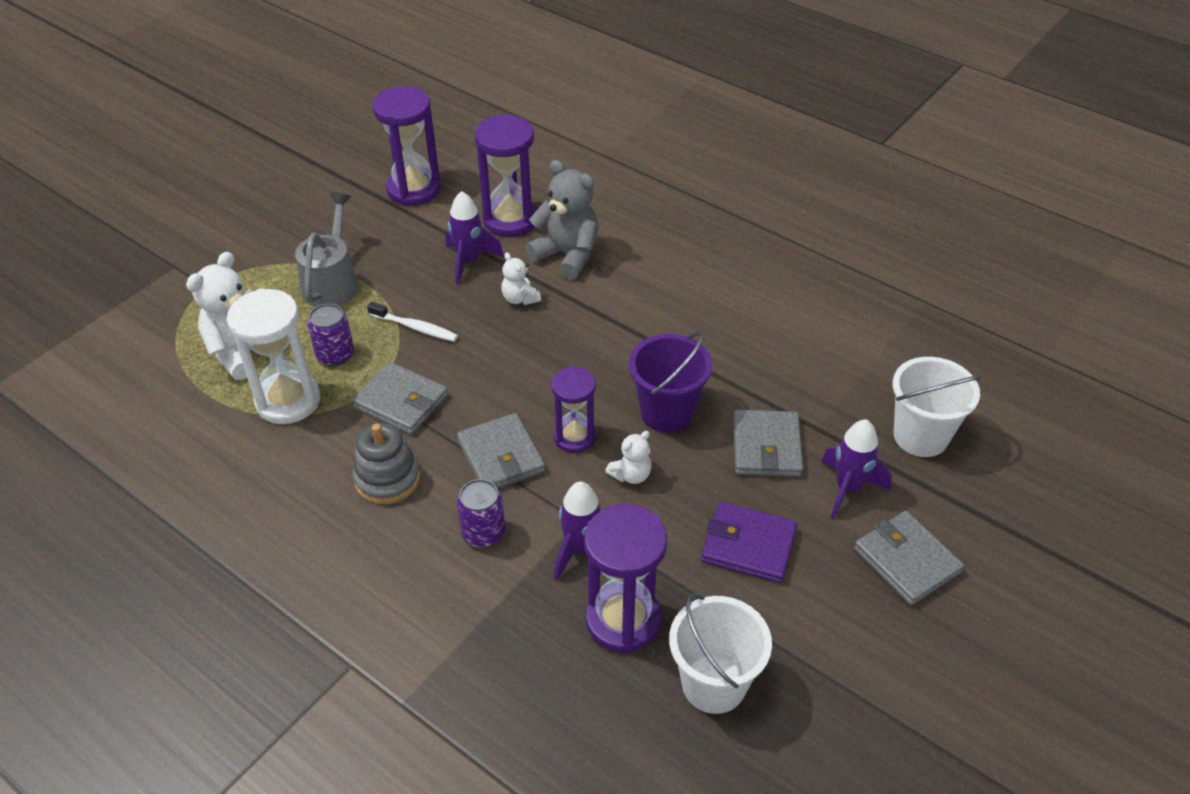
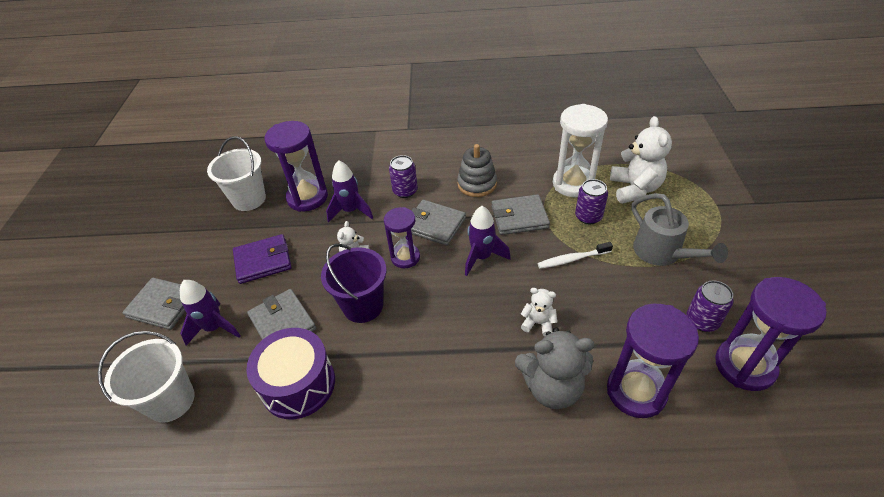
camera: 145 degrees right, 0 degrees up
purple rocket [446,191,504,285] -> purple rocket moved to [465,206,511,276]
none -> purple drum [246,328,335,419]
none -> purple can [687,280,733,332]

